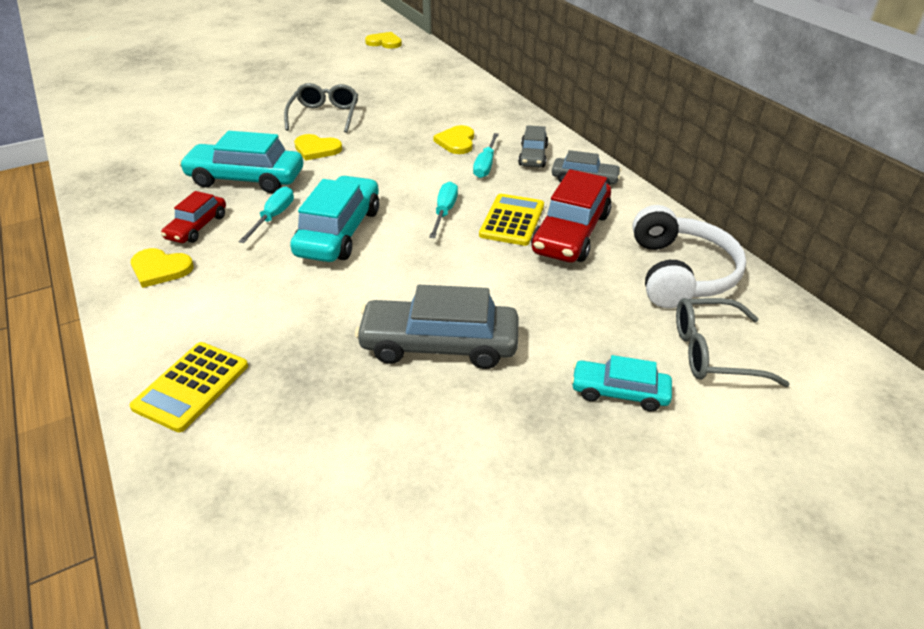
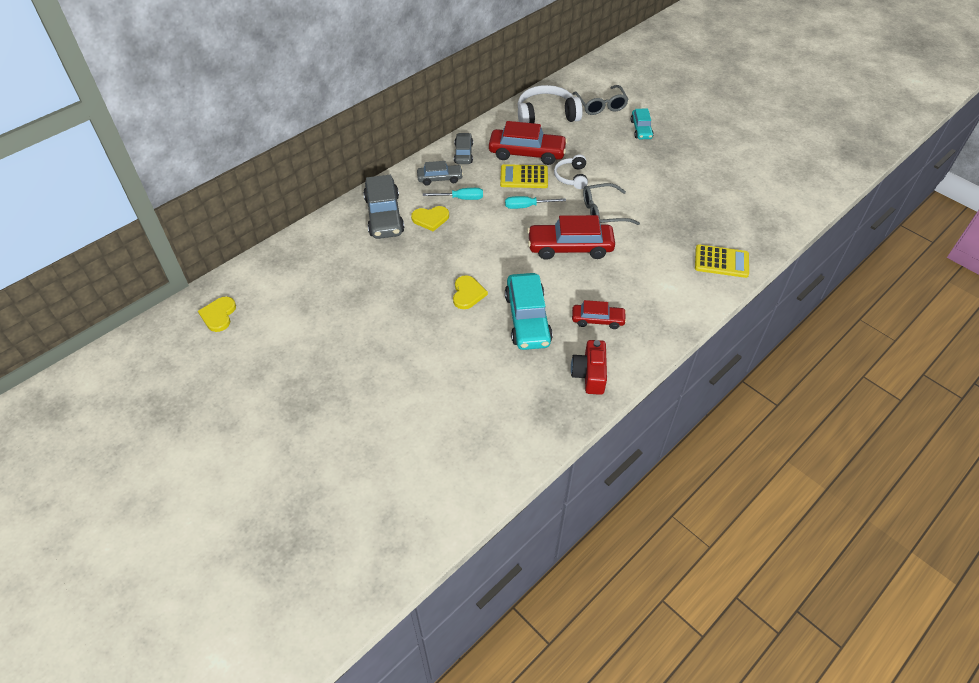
camera: 105 degrees left, 10 degrees up
yellow heart [131,248,194,288] -> none
turquoise screwdriver [238,186,294,243] -> none
grey glasses [284,83,358,133] -> grey glasses moved to [583,183,640,225]
turquoise car [290,176,379,262] -> red car [527,215,615,260]
grey car [355,285,519,369] -> grey car moved to [363,175,405,239]
none -> white headphones [554,154,588,189]
none -> red camera [571,340,607,395]

